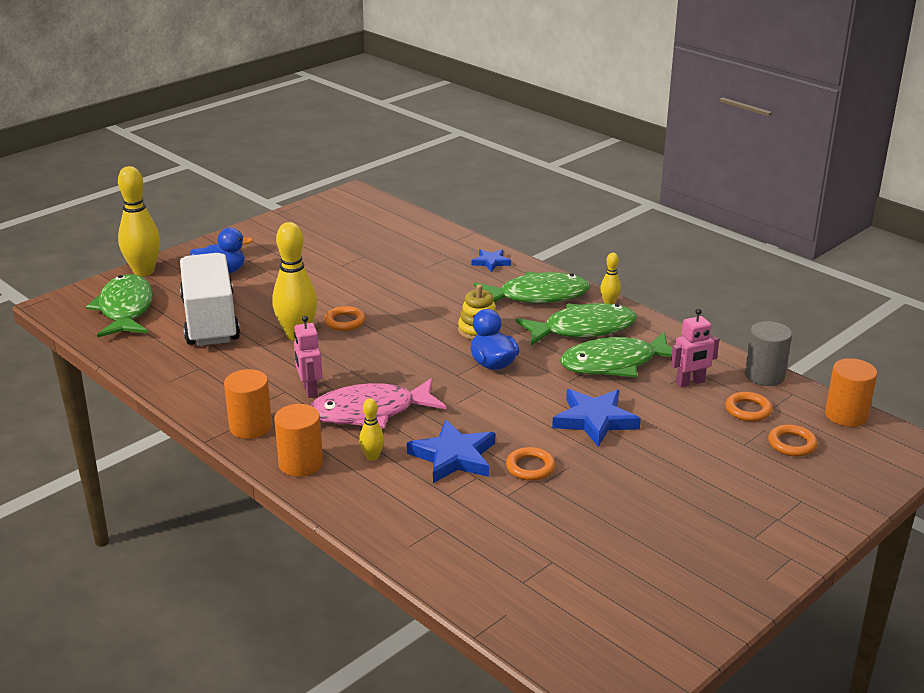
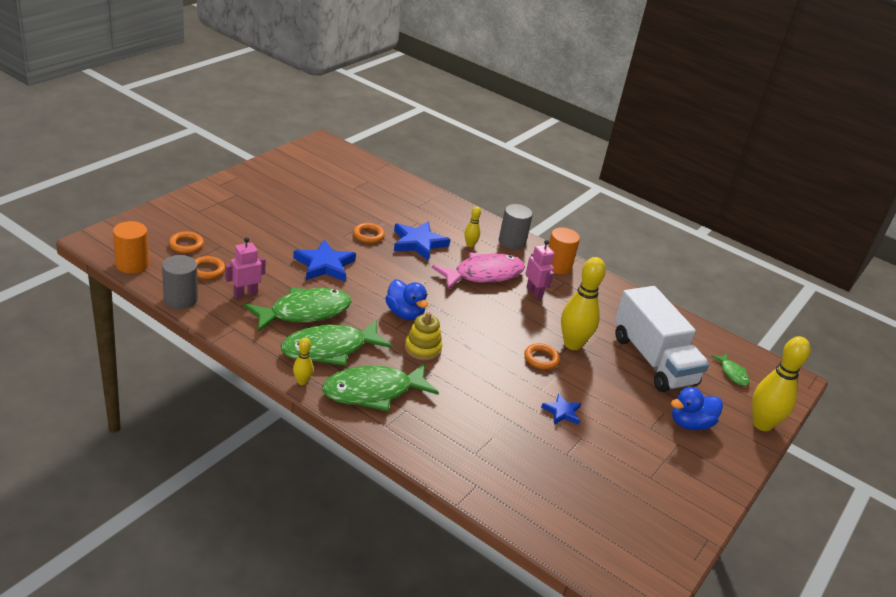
camera: 165 degrees right, 5 degrees up
green fish [86,274,153,338] -> green fish [711,354,750,386], size x0.48
orange cylinder [274,404,323,477] -> grey cylinder [499,204,533,250]
blue star [471,249,511,272] -> blue star moved to [541,393,581,425]

